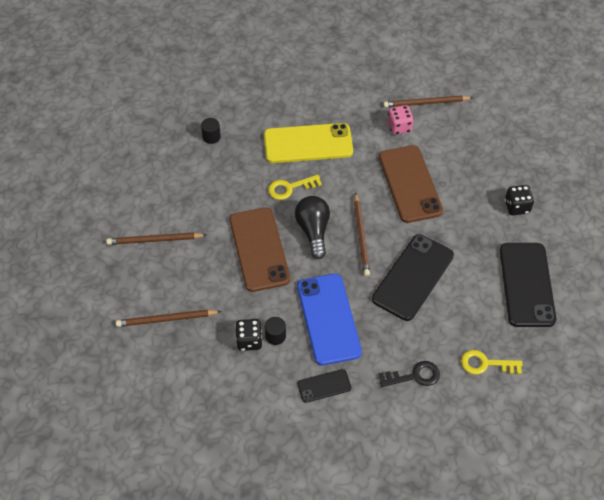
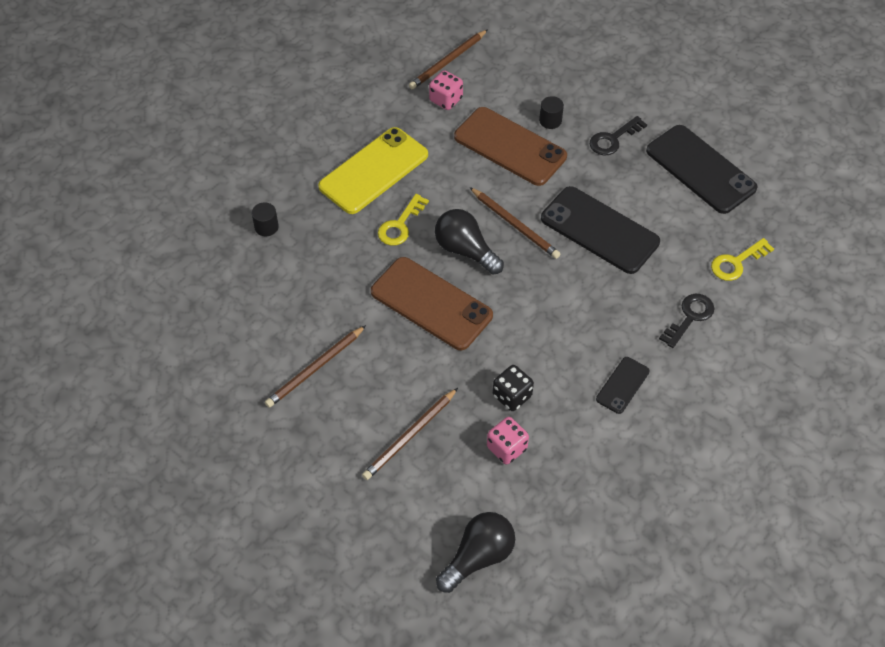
camera: 40 degrees left, 0 degrees up
black cylinder [265,317,286,345] -> black cylinder moved to [539,96,564,129]
blue phone [297,274,362,365] -> none
black phone [372,234,454,321] -> black phone turned 45 degrees counterclockwise [541,186,660,274]
black dice [505,185,534,215] -> none
none -> black light bulb [436,512,515,593]
none -> pink dice [487,417,529,465]
none -> black key [590,116,647,155]

